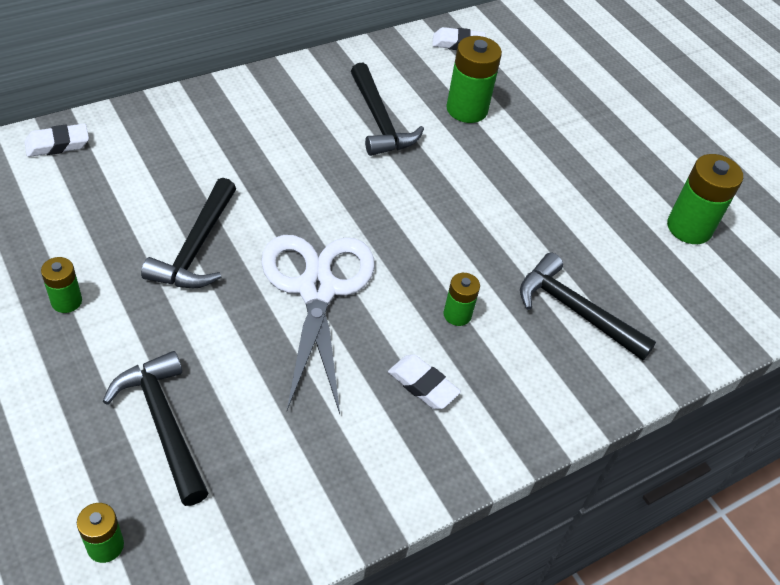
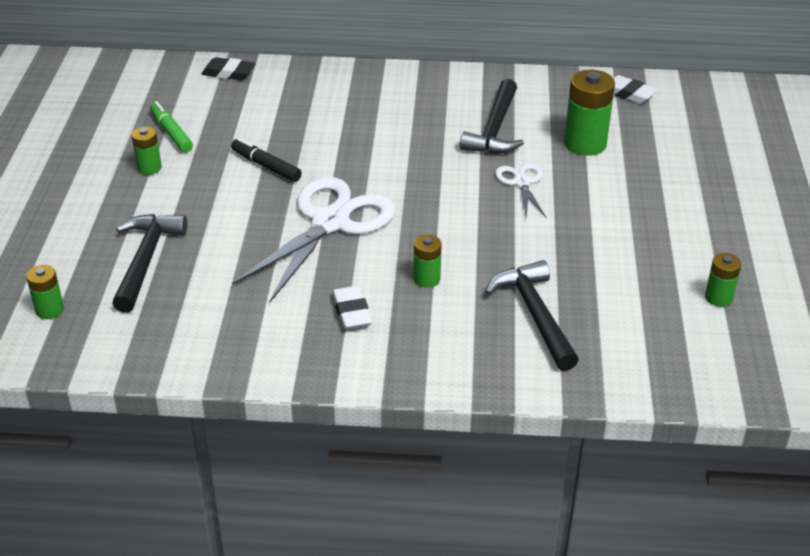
camera: 40 degrees right, 10 degrees down
white eraser [25,124,89,157] -> black eraser [201,57,255,80]
black hammer [141,178,236,288] -> black marker [231,138,302,182]
green battery [667,154,743,244] -> green battery [705,253,741,307], size x0.56
none -> green marker [150,101,193,152]
none -> white scissors [495,164,546,219]

